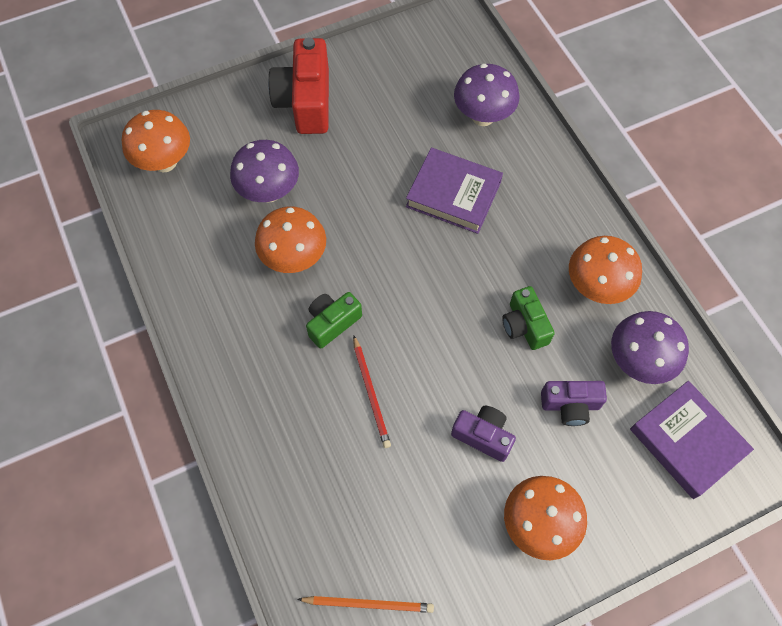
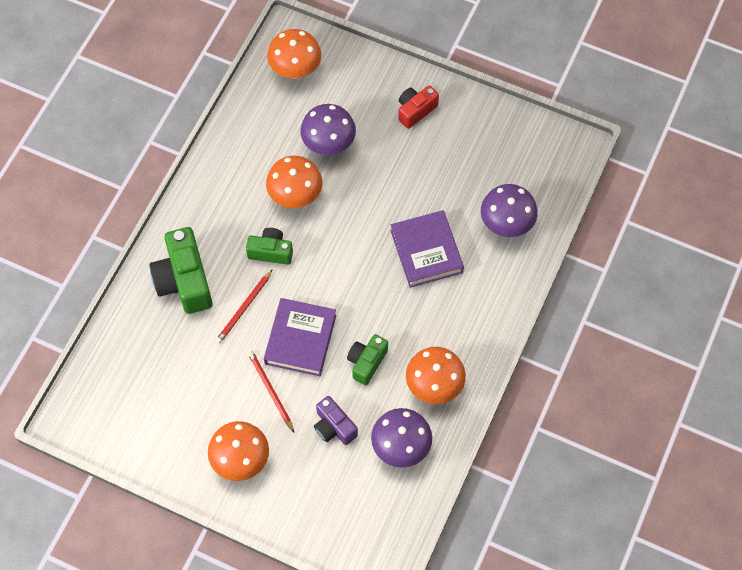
camera: 50 degrees right, 0 degrees up
red camera [268,38,329,134] -> red camera [398,86,439,129], size x0.59
orange pencil [297,596,434,613] -> none
purple camera [451,406,516,462] -> red pencil [248,351,294,432]
purple book [630,381,754,499] -> purple book moved to [264,298,336,376]
none -> green camera [149,227,213,314]

